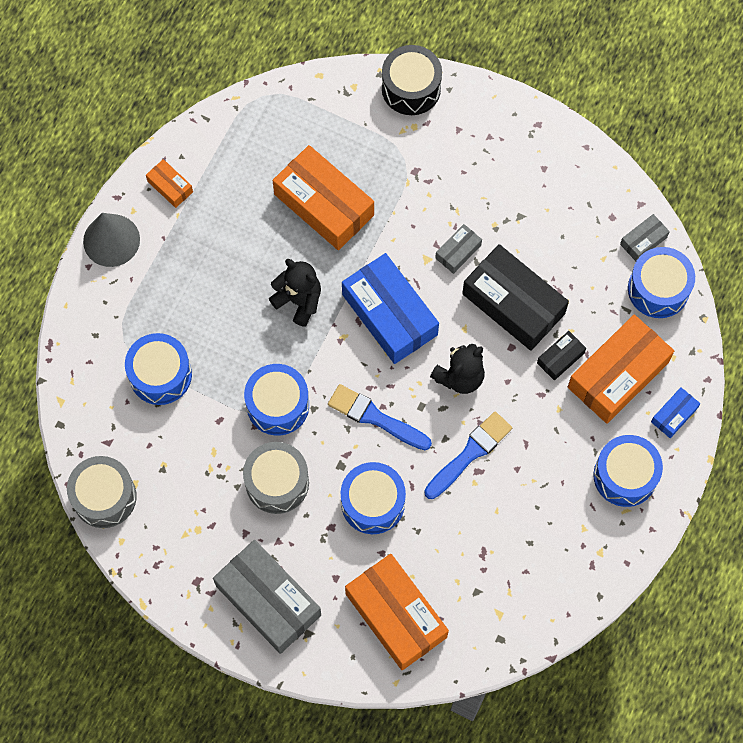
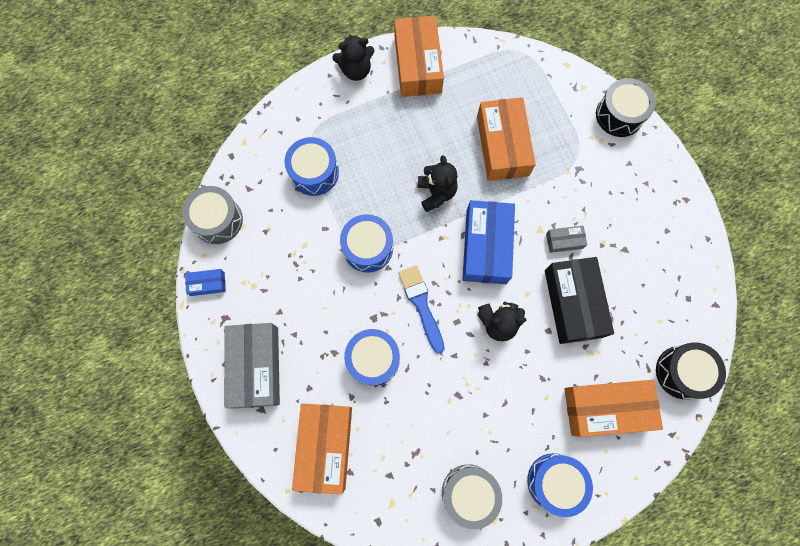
camera: 40 degrees right, 5 degrees up
grey cone [83,213,140,267] -> black teddy bear [332,35,374,81]
orange box [146,159,193,208] -> orange box [394,16,444,97], size x2.15
grey drum [243,442,309,514] -> grey drum moved to [442,464,502,529]
blue brush [424,412,512,499] -> none
black box [537,331,586,380] -> none
grey box [620,214,670,261] -> none
blue drum [628,247,695,318] -> black drum [656,342,726,399]
blue box [651,387,700,438] -> blue box moved to [185,269,226,296]

